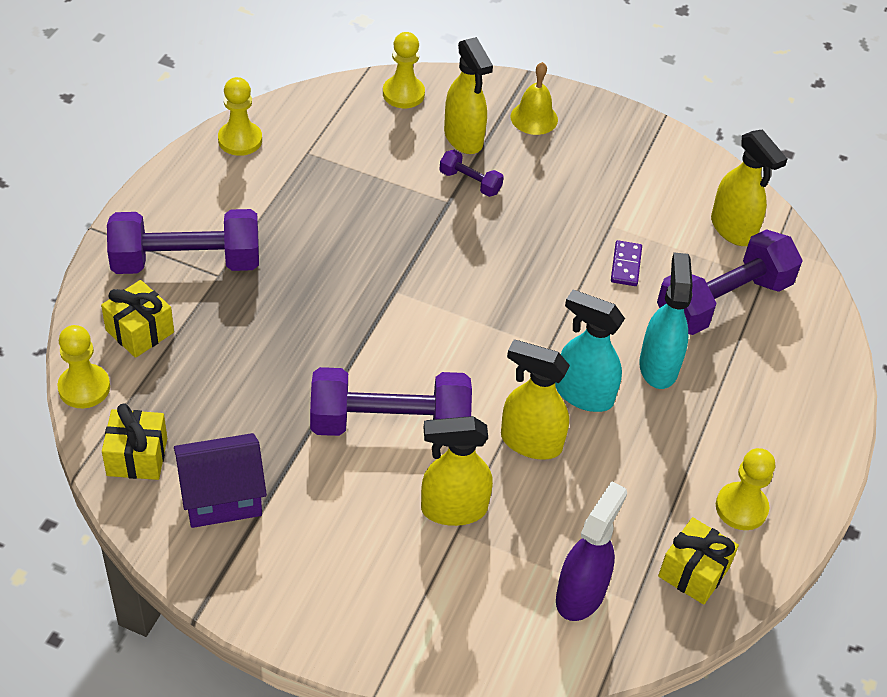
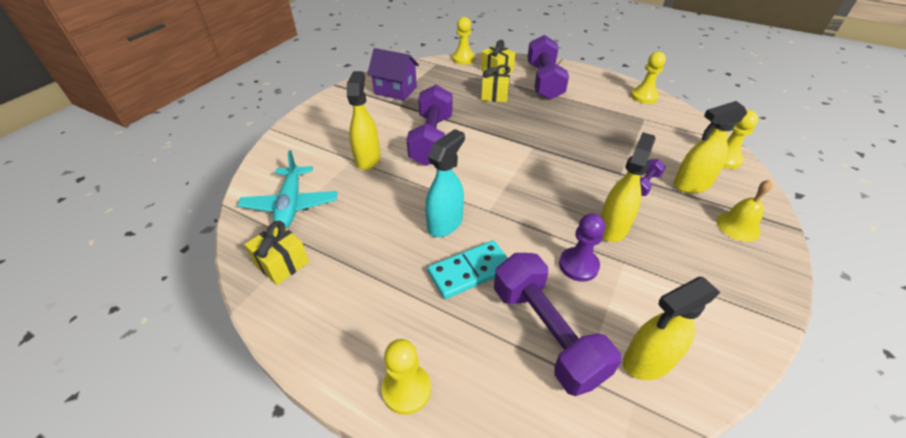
camera: 100 degrees right, 5 degrees down
yellow gift [102,403,167,480] -> yellow gift moved to [481,65,511,102]
purple house [174,433,267,528] -> purple house turned 60 degrees counterclockwise [367,48,419,101]
yellow spray bottle [501,340,570,460] -> yellow spray bottle moved to [601,132,656,242]
purple spray bottle [556,481,627,621] -> turquoise plane [237,150,338,229]
purple domino [611,240,642,286] -> purple pawn [559,213,605,282]
turquoise spray bottle [639,253,693,389] -> turquoise domino [428,240,508,299]
yellow pawn [716,448,775,530] -> yellow pawn moved to [382,339,431,415]

